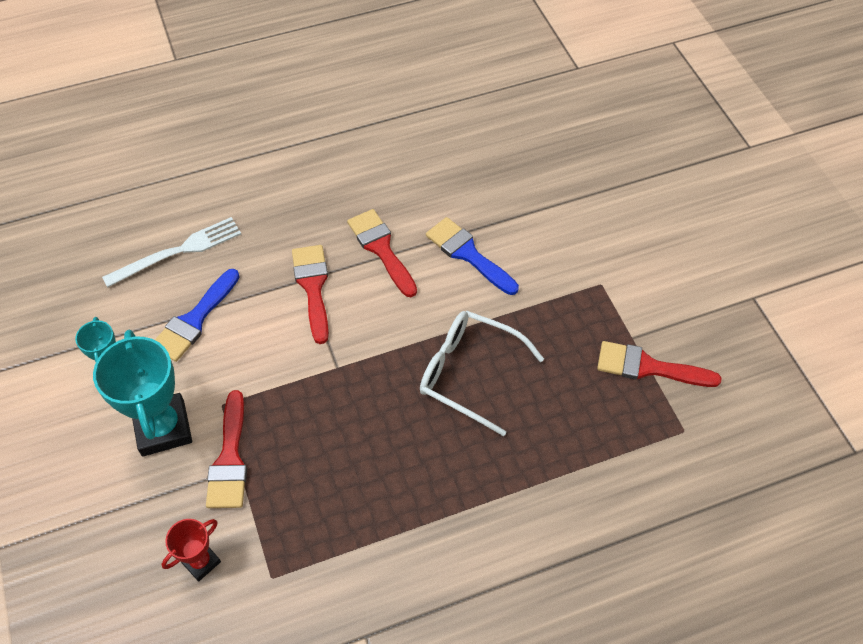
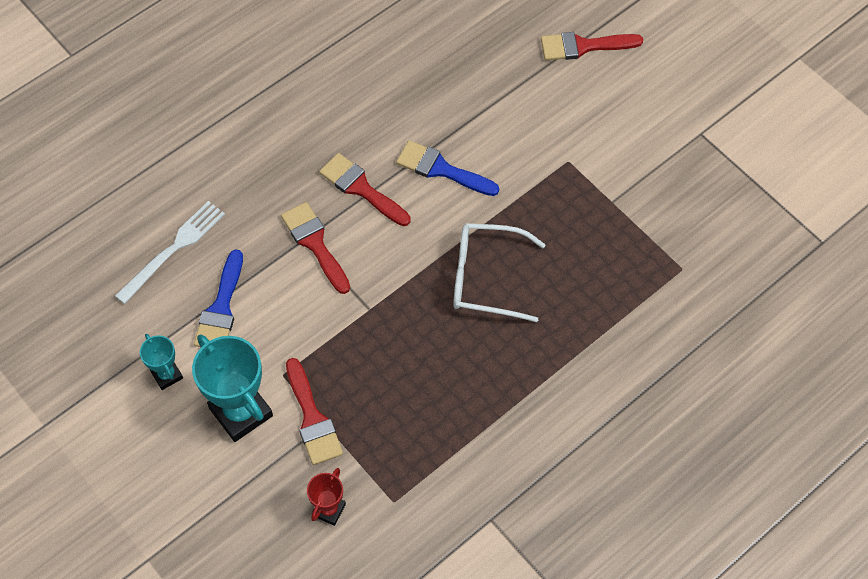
camera: 20 degrees left, 5 degrees up
red brush [597,341,721,387] -> red brush moved to [541,32,643,60]

